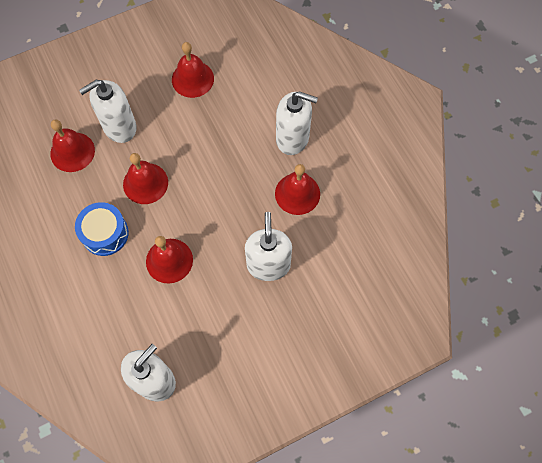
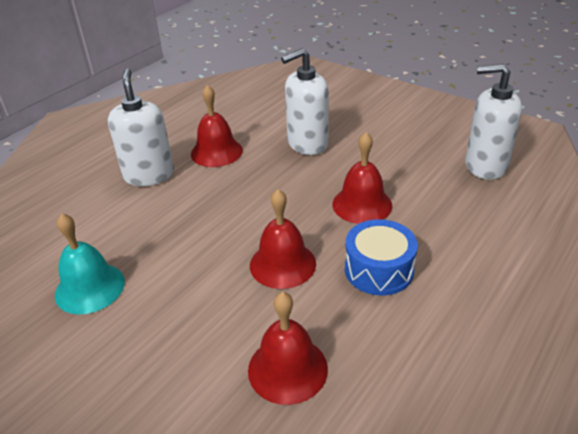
camera: 115 degrees left, 30 degrees down
white soap dispenser [79,80,136,143] -> none
red bell [172,42,214,98] -> turquoise bell [55,213,125,314]

